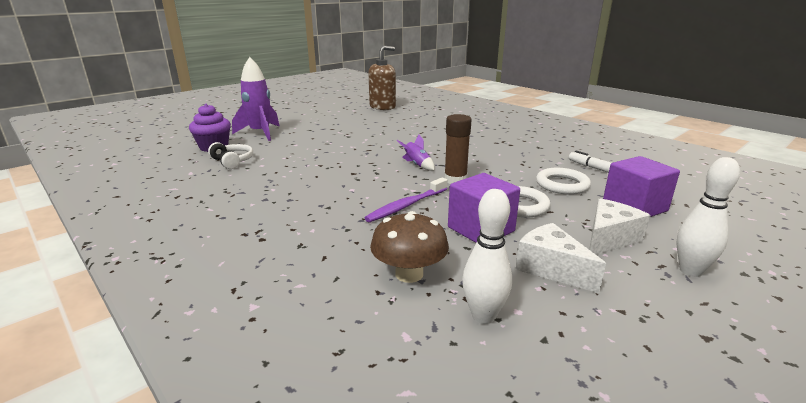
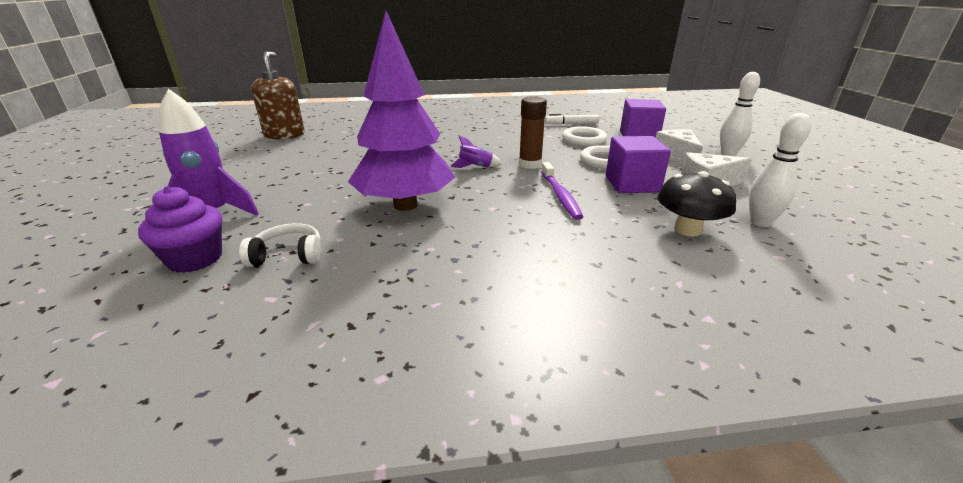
camera: 55 degrees left, 5 degrees up
brown mushroom [370,211,449,283] -> black mushroom [658,171,736,236]
none -> purple tree [348,11,455,211]

